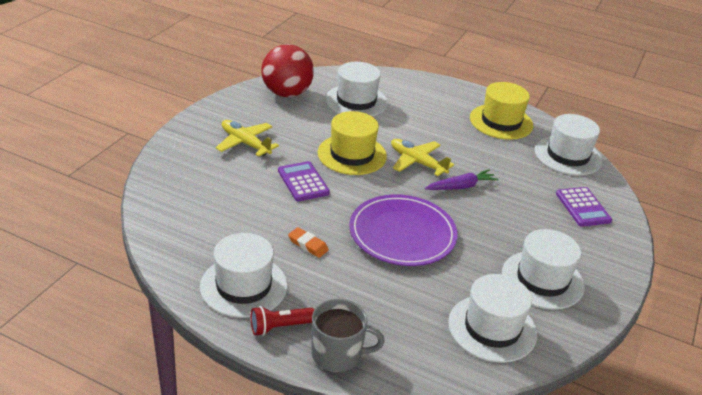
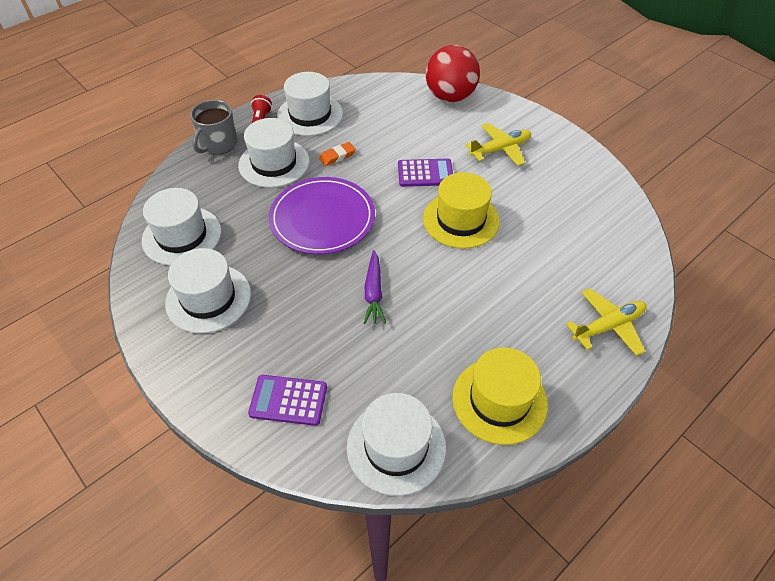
camera: 115 degrees right, 15 degrees up
red ball [261,44,314,97] -> red ball moved to [426,45,480,102]
white hat [325,62,388,117] -> white hat moved to [238,118,310,188]
yellow plane [391,139,454,176] -> yellow plane moved to [566,288,647,356]

